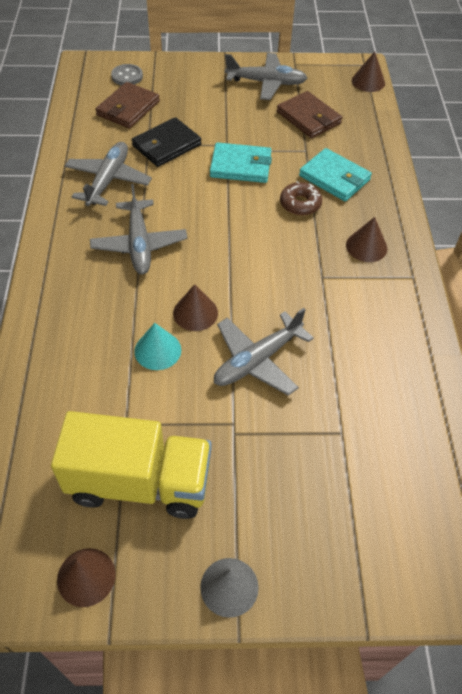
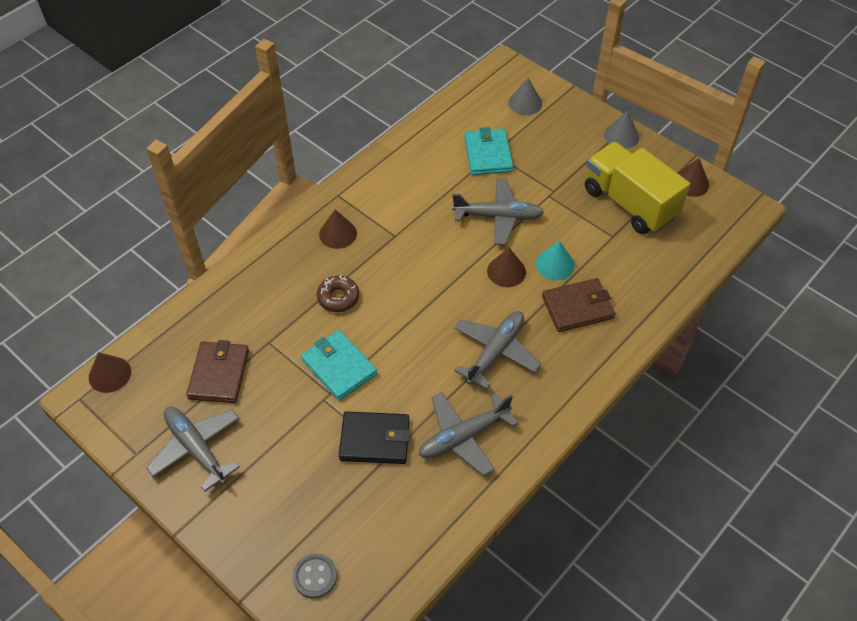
camera: 135 degrees left, 0 degrees up
brown wallet [95,82,160,129] -> brown wallet moved to [542,278,615,332]
turquoise wallet [299,148,372,202] -> turquoise wallet moved to [464,127,513,175]
none -> grey cone [508,78,542,115]

